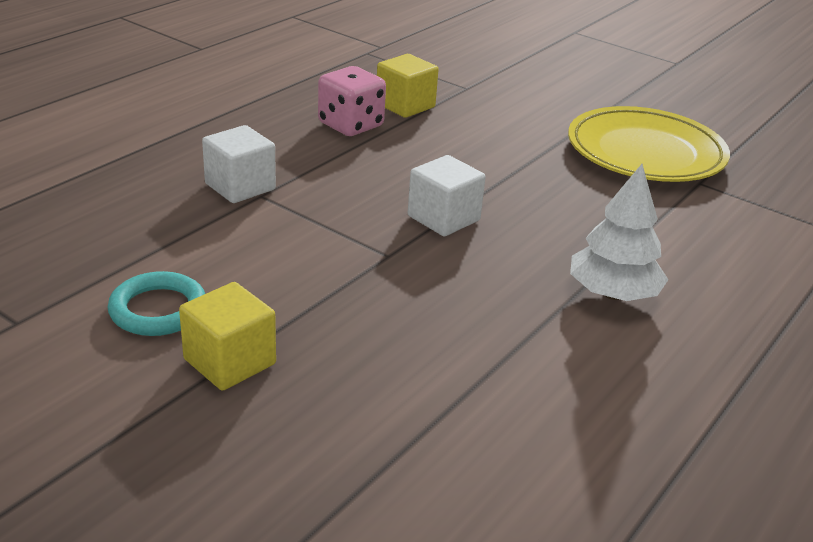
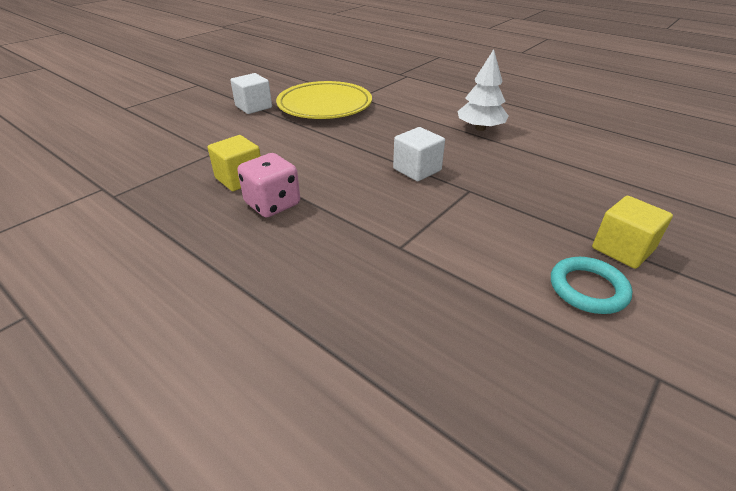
camera: 85 degrees left, 5 degrees up
white cube [202,125,276,203] -> white cube moved to [230,73,272,114]

